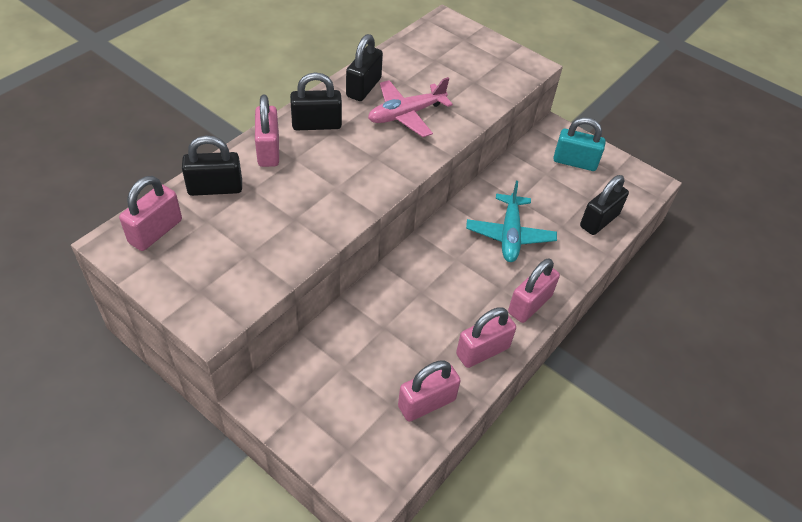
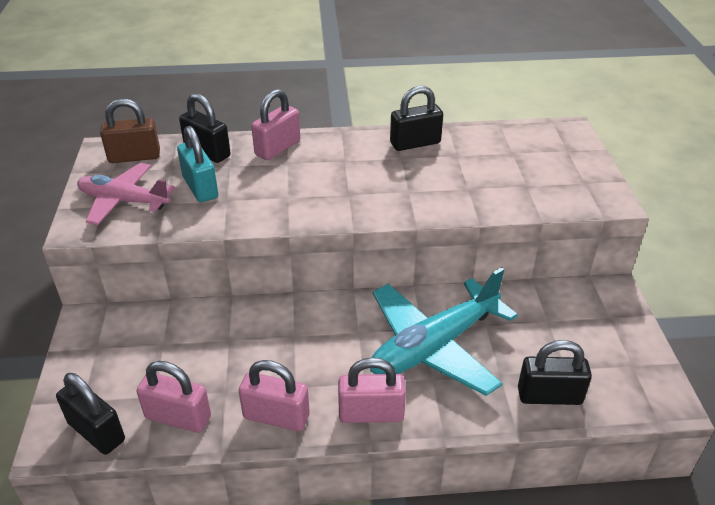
camera: 50 degrees right, 10 degrees down
pink padlock [119,176,182,251] -> brown padlock [100,98,160,163]
black padlock [290,72,342,130] -> black padlock moved to [56,373,125,455]
pink plane [368,77,453,137] -> pink plane moved to [77,163,175,225]
turquoise plane [466,181,557,262] -> turquoise plane [370,267,518,396], size x1.53
turquoise padlock [553,117,606,171] -> turquoise padlock moved to [177,126,218,202]

